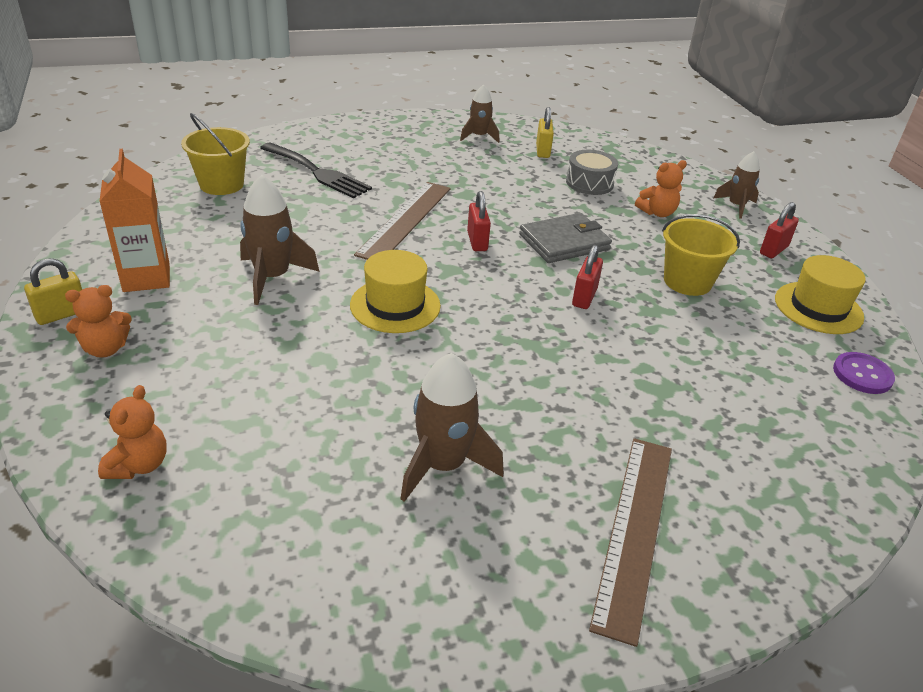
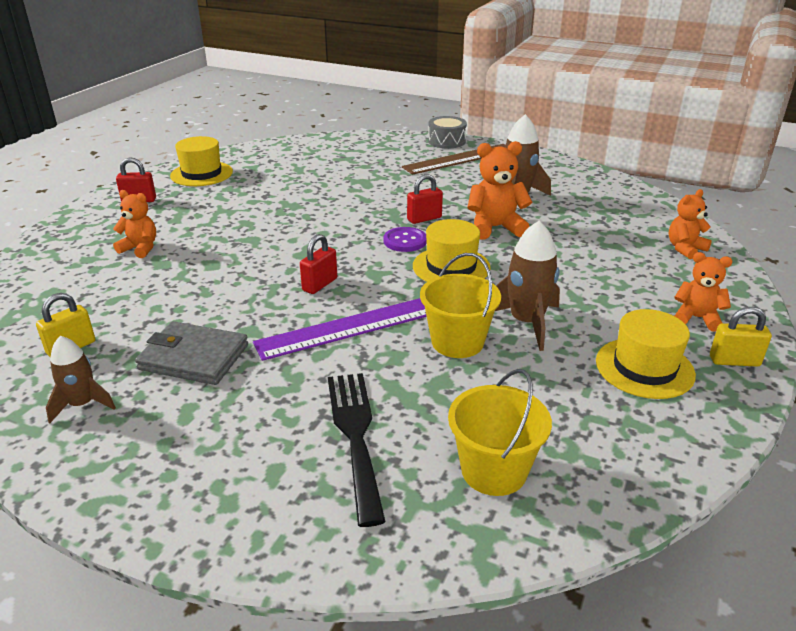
camera: 135 degrees left, 5 degrees down
orange carton [99,149,170,292] -> yellow hat [596,309,696,399]
brown ruler [354,182,451,260] -> purple ruler [253,298,427,361]
grey wallet [519,213,612,263] -> grey wallet moved to [135,321,248,385]
grey drum [566,150,618,195] -> grey drum moved to [428,116,467,149]
red padlock [572,245,603,309] -> red padlock moved to [407,174,443,224]
yellow bucket [662,214,740,296] -> yellow bucket moved to [420,253,501,358]
brown rocket [713,151,760,219] -> none
purple button [833,352,895,394] -> purple button moved to [384,227,427,252]
none -> orange teddy bear [467,141,532,240]

